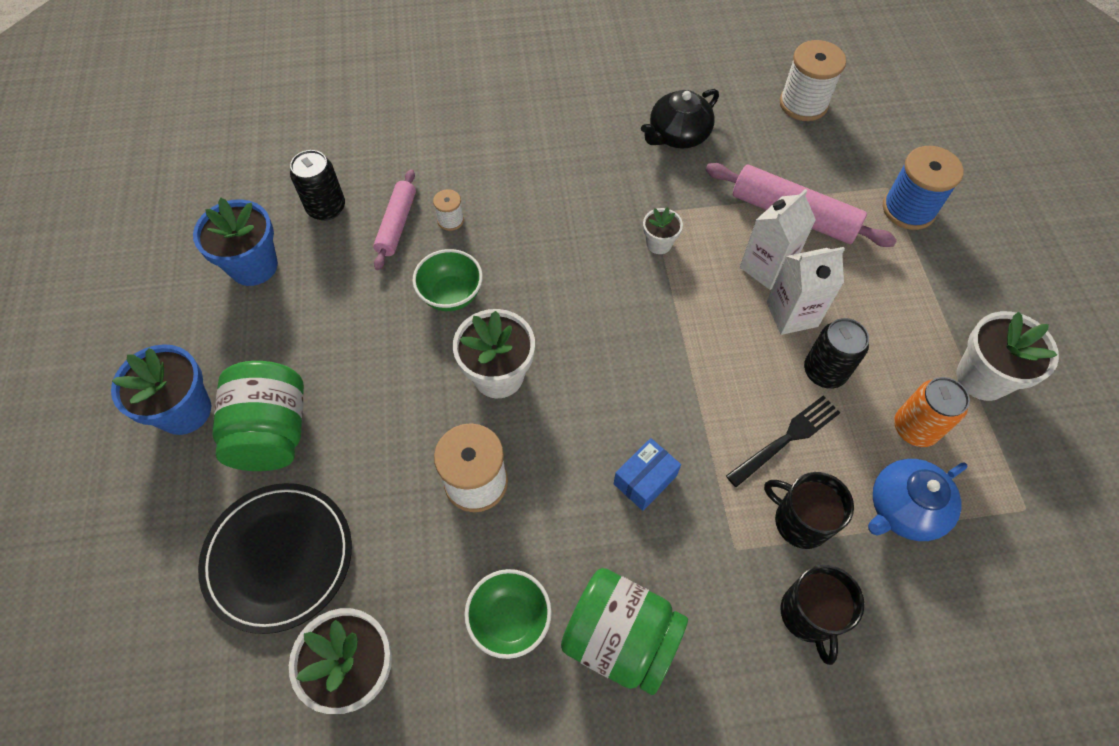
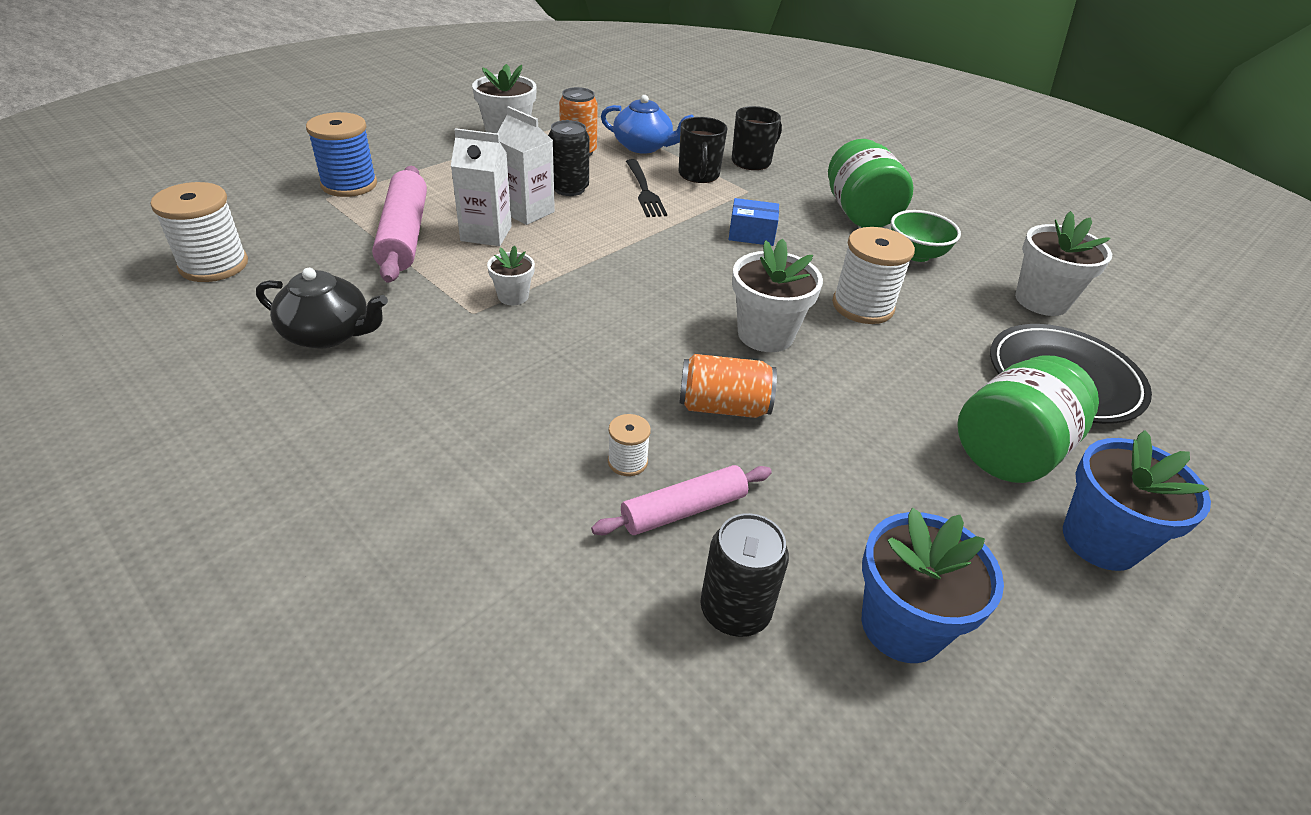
camera: 130 degrees left, 20 degrees down
green bowl [412,249,483,311] -> orange can [679,354,777,418]
black fork [726,396,841,487] -> black fork turned 120 degrees counterclockwise [626,159,667,217]

